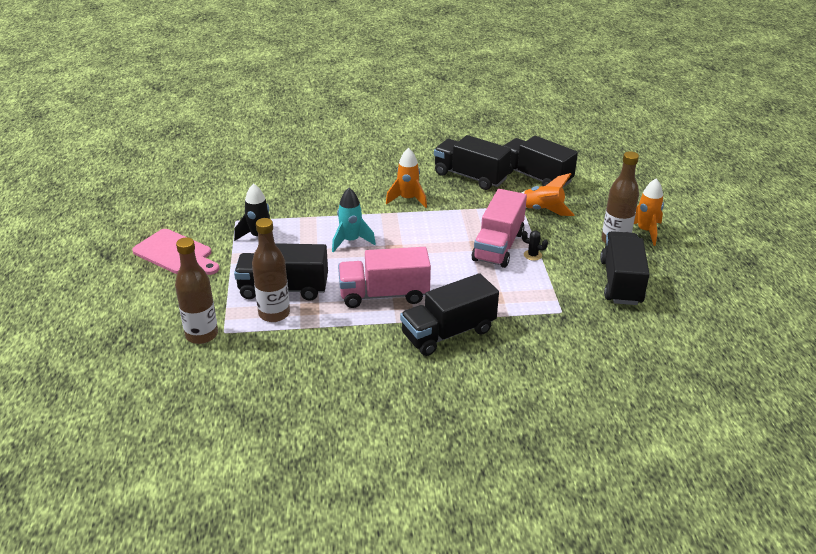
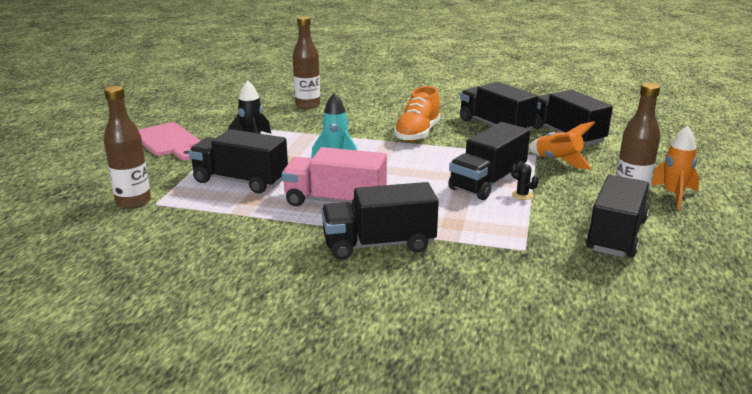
camera: 20 degrees right, 10 degrees down
brown bottle [252,218,290,322] -> brown bottle moved to [293,16,320,109]
orange rocket [386,148,427,208] -> orange shoe [394,86,441,142]
pink truck [472,189,527,268] -> black truck [448,122,530,200]

